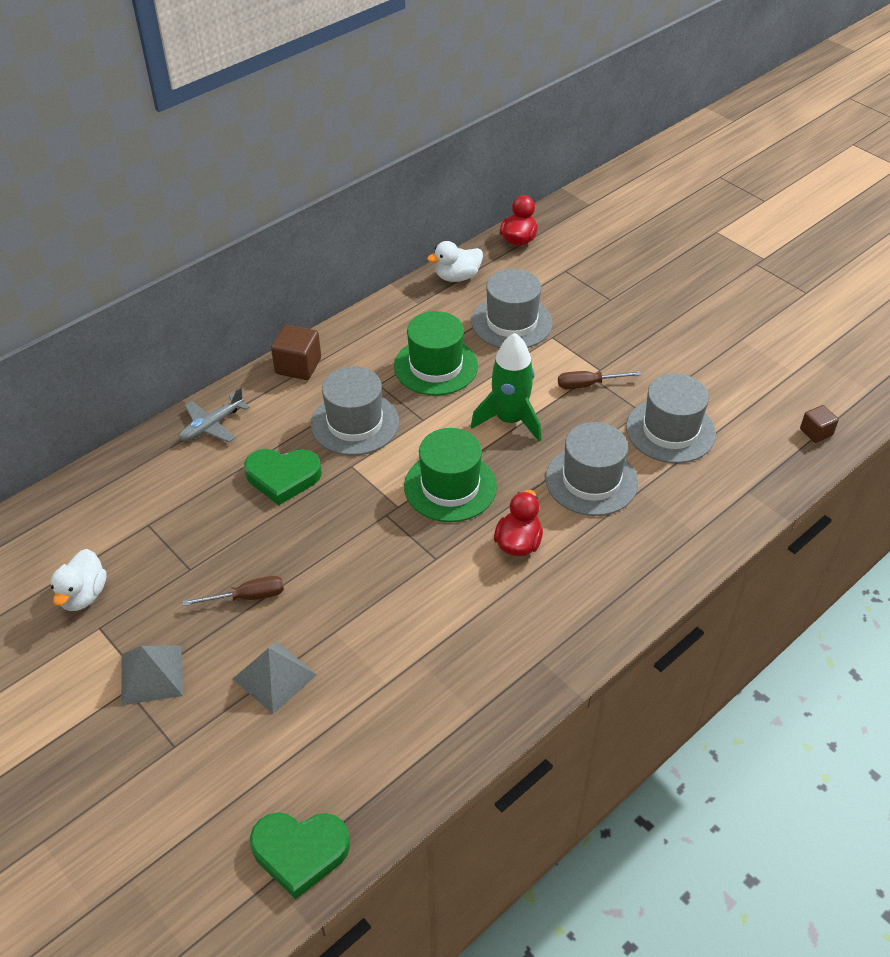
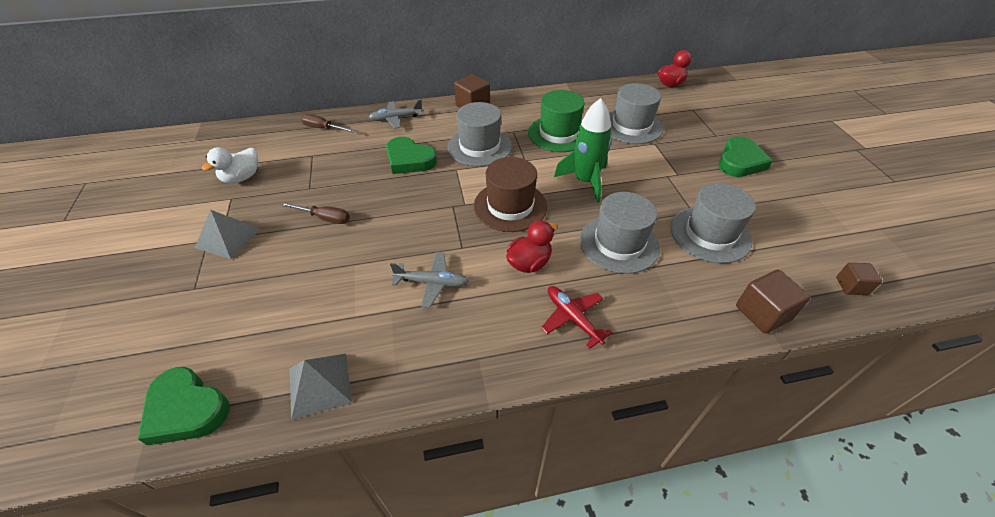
camera: 30 degrees right, 0 degrees up
grey pyramid [233,641,317,714] -> grey pyramid moved to [290,354,352,420]
green hat [404,428,497,522] -> brown hat [474,157,547,232]
white duck [427,241,483,282] -> none
brown screwdriver [558,371,642,389] -> brown screwdriver moved to [301,114,355,132]
none -> grey plane [390,252,469,308]
none -> red plane [541,286,613,349]
none -> green heart [719,136,773,177]
none -> brown cube [736,270,810,334]

